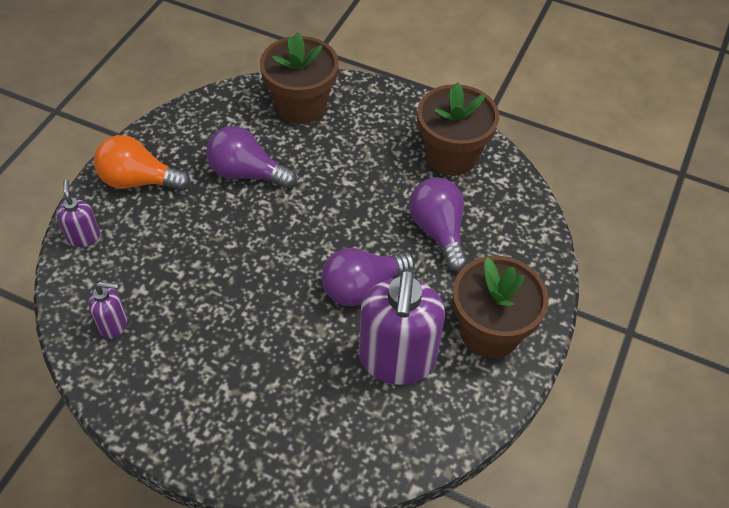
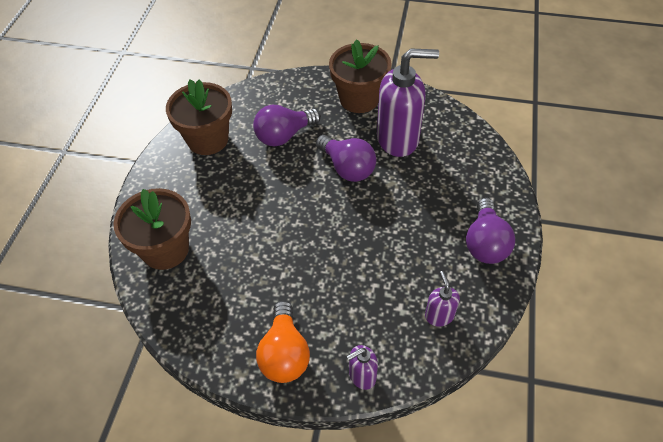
camera: 100 degrees left, 0 degrees up
purple light bulb [206,126,297,189] -> purple light bulb moved to [466,198,515,264]

